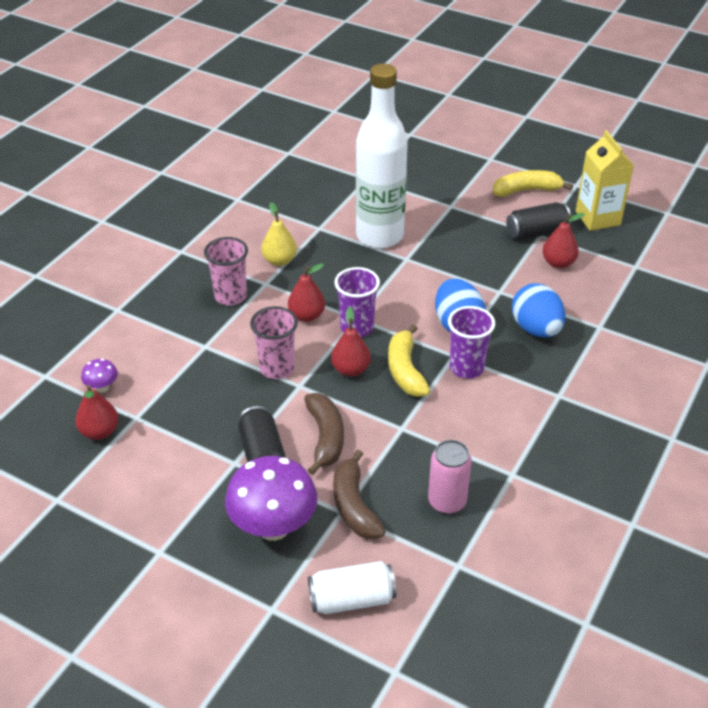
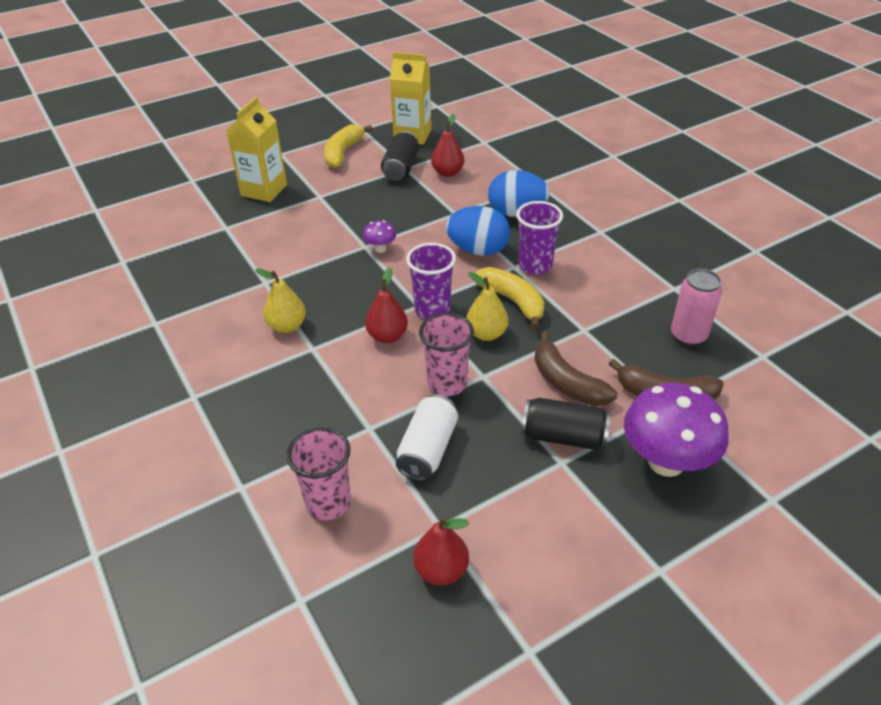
camera: 60 degrees left, 0 degrees up
purple mushroom [81,359,118,393] -> purple mushroom moved to [363,220,396,253]
pink cup [204,237,248,306] -> pink cup moved to [286,427,351,520]
brown banana [304,393,344,475] -> brown banana turned 150 degrees counterclockwise [534,332,617,406]
white can [308,561,396,614] -> white can moved to [396,394,458,481]
red pear [331,307,371,377] -> yellow pear [466,272,509,341]
white bottle [356,64,408,249] -> none
yellow banana [388,325,431,397] -> yellow banana turned 150 degrees counterclockwise [473,267,544,329]
none -> yellow carton [226,97,287,202]

